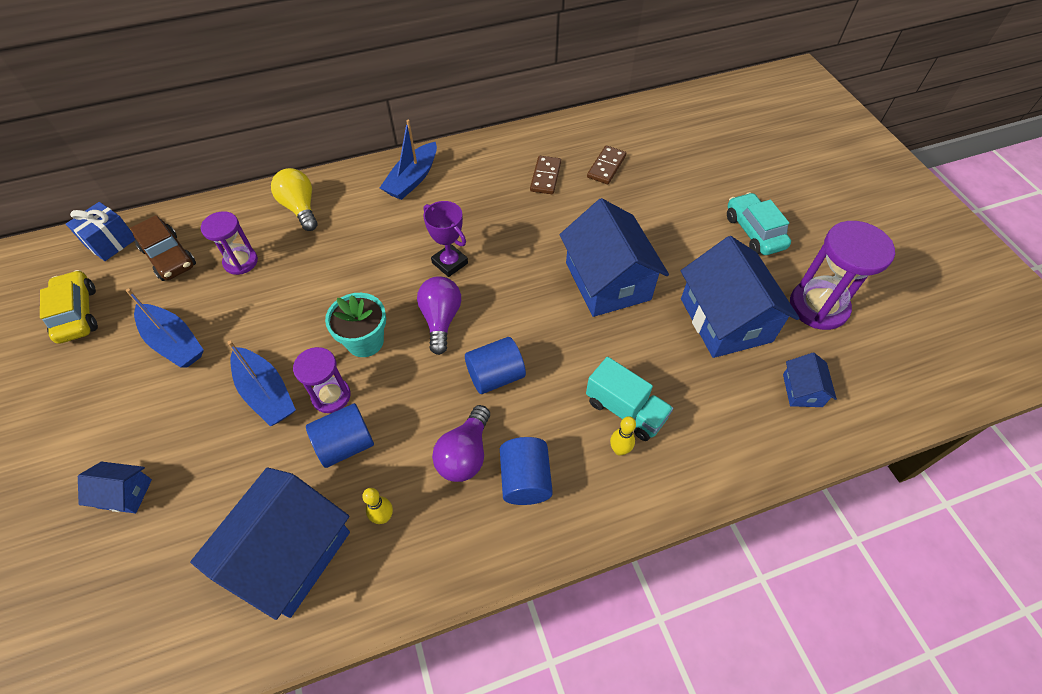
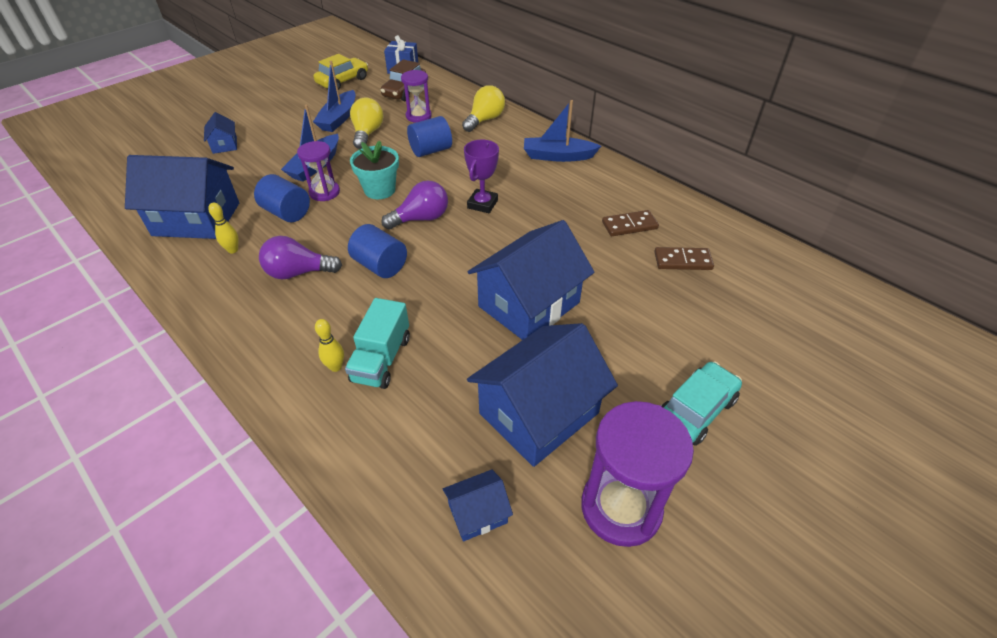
camera: 65 degrees right, 10 degrees down
blue cylinder [500,437,553,505] -> blue cylinder moved to [407,116,452,157]
none -> yellow light bulb [350,97,384,149]

